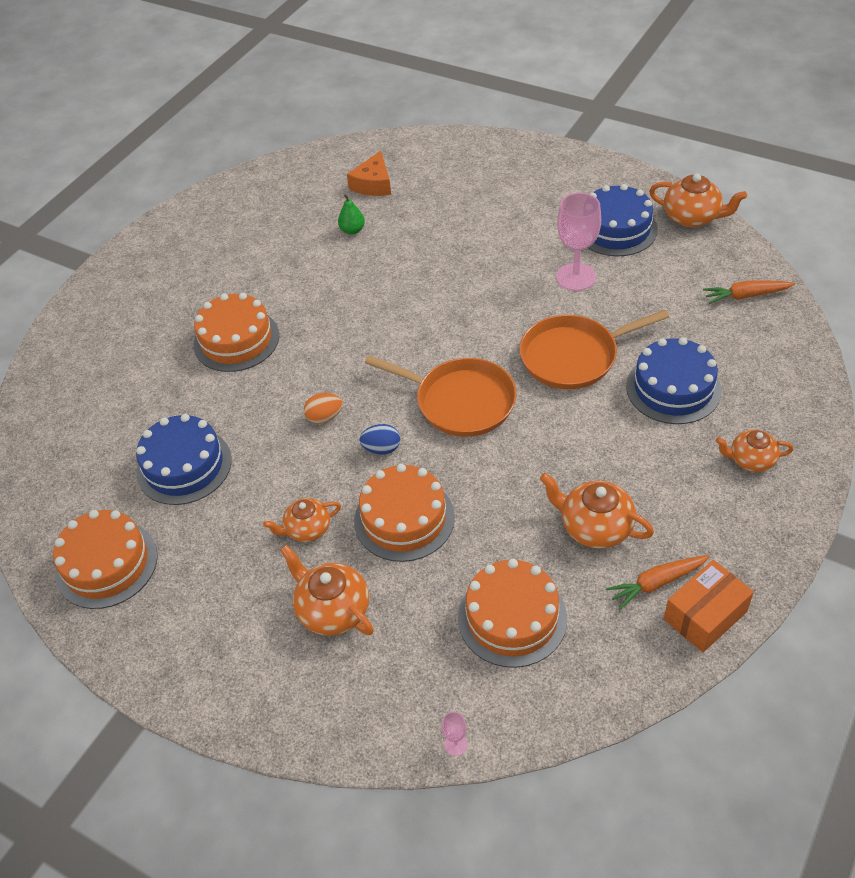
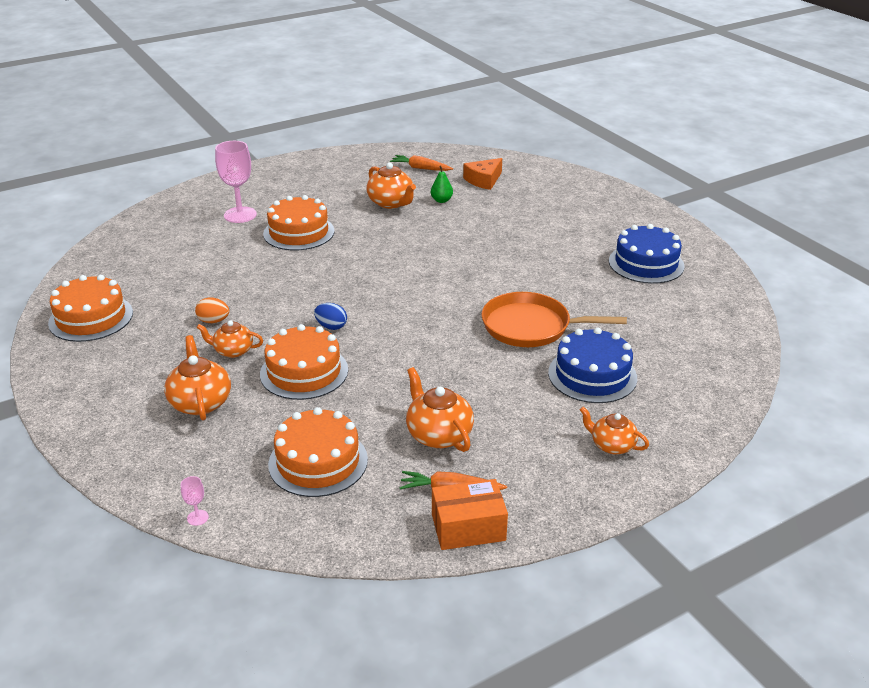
camera: 25 degrees right, 15 degrees down
blue cake [136,414,232,505] -> none
orange egg [304,393,342,424] -> orange egg moved to [195,297,229,323]
orange pan [365,355,517,437] -> none
pink goblet [556,193,601,291] -> pink goblet moved to [215,141,257,223]
orange teapot [649,174,747,227] -> orange teapot moved to [367,163,416,209]
orange carrot [703,281,795,304] -> orange carrot moved to [390,155,453,171]

